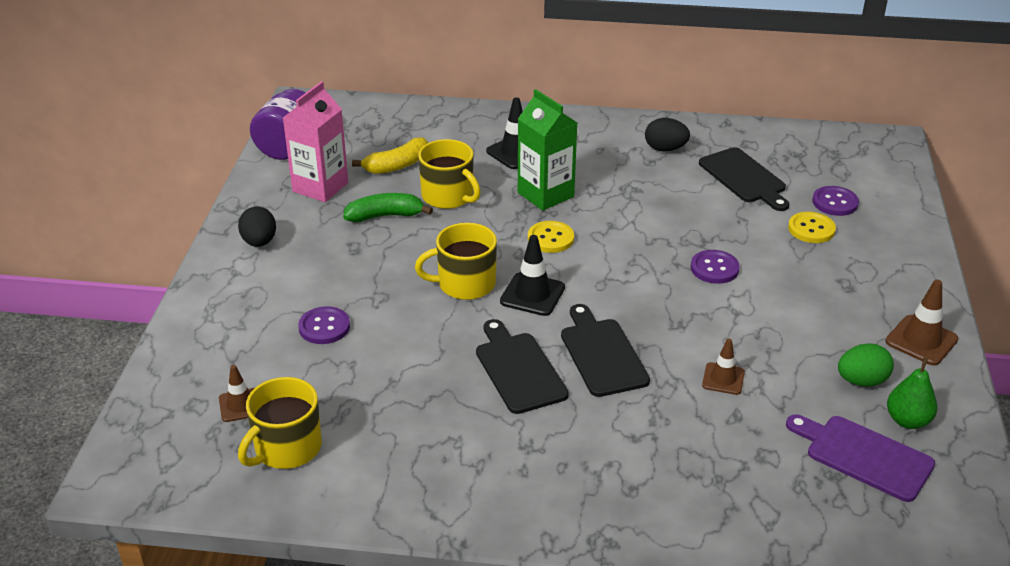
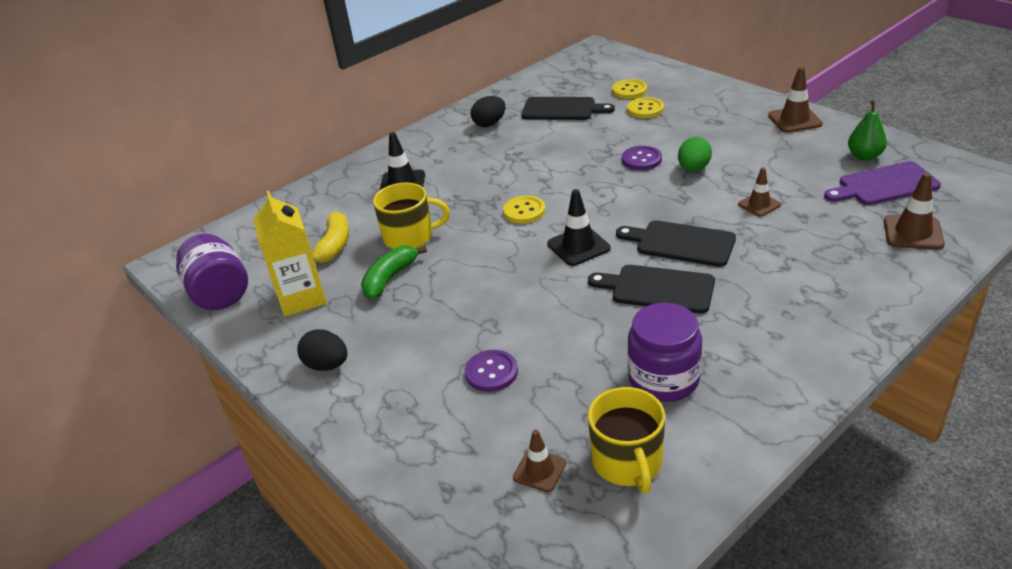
camera: 45 degrees left, 0 degrees up
pink carton [283,81,348,202] -> yellow carton [253,191,327,317]
yellow mug [415,223,497,300] -> none
green carton [518,89,577,211] -> none
purple button [812,186,859,216] -> yellow button [612,79,647,99]
green egg [838,343,894,386] -> green egg moved to [678,137,712,172]
none -> purple jar [627,303,702,402]
none -> brown traffic cone [884,172,945,249]

